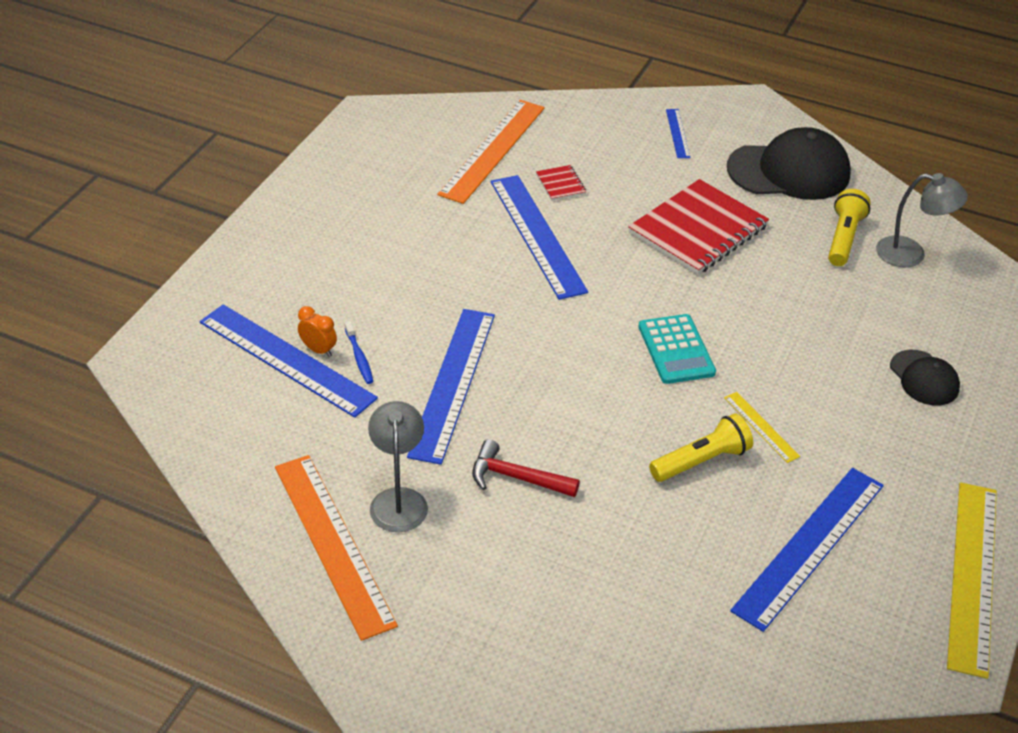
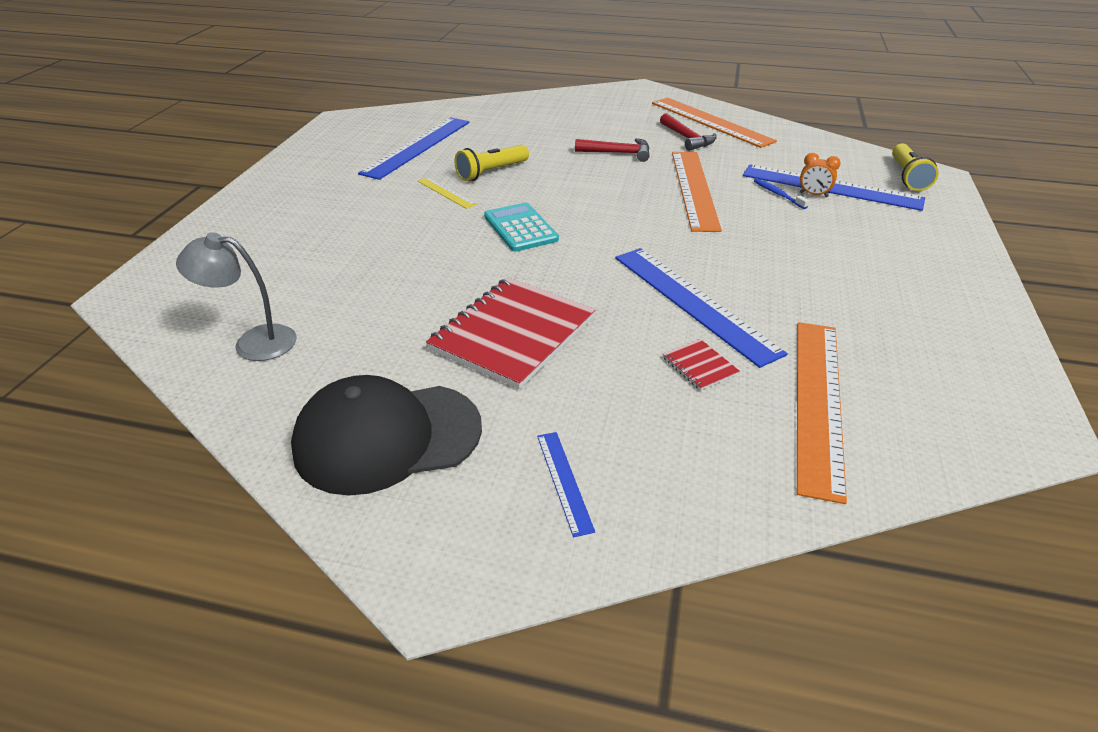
camera: 170 degrees right, 5 degrees down
grey lamp [368,401,428,532] -> red hammer [660,113,717,151]
blue ruler [407,309,495,465] -> orange ruler [672,152,722,232]
yellow flashlight [828,189,871,266] -> yellow flashlight moved to [892,144,939,191]
black cap [890,350,960,405] -> none
yellow ruler [947,482,997,679] -> none

